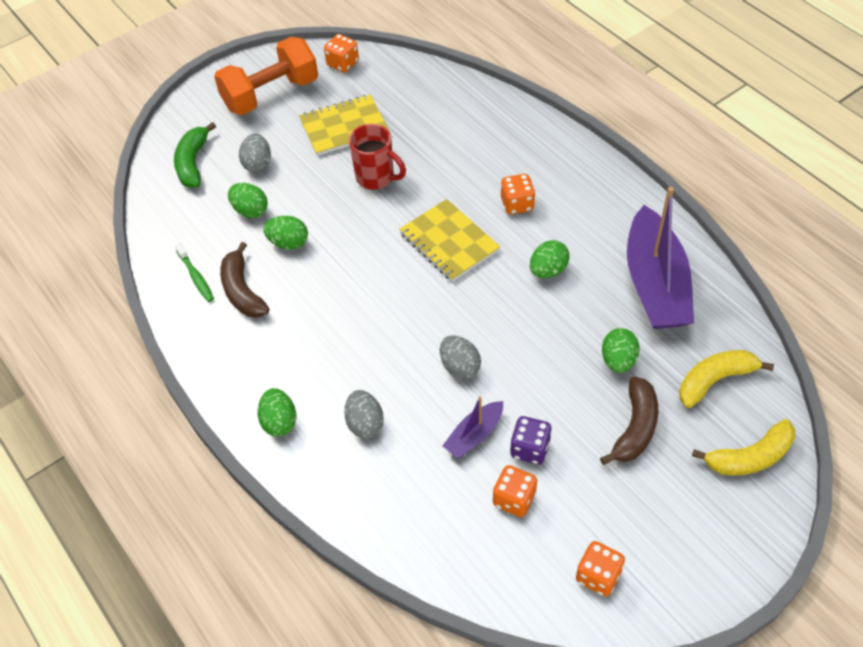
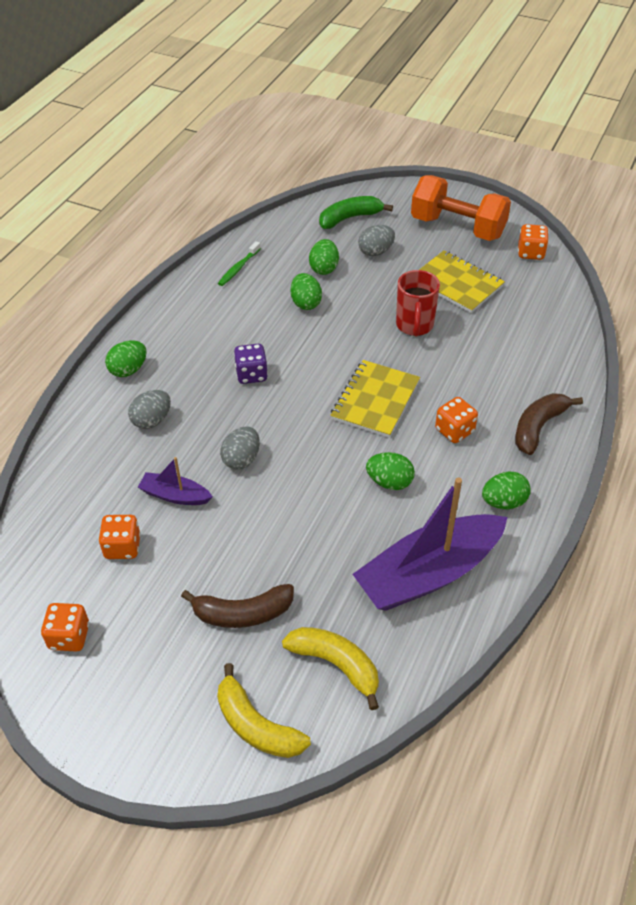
camera: 60 degrees right, 5 degrees down
brown banana [220,242,269,318] -> brown banana moved to [515,393,583,455]
purple dice [510,416,552,464] -> purple dice moved to [234,344,268,384]
green egg [602,328,640,373] -> green egg moved to [482,472,531,509]

